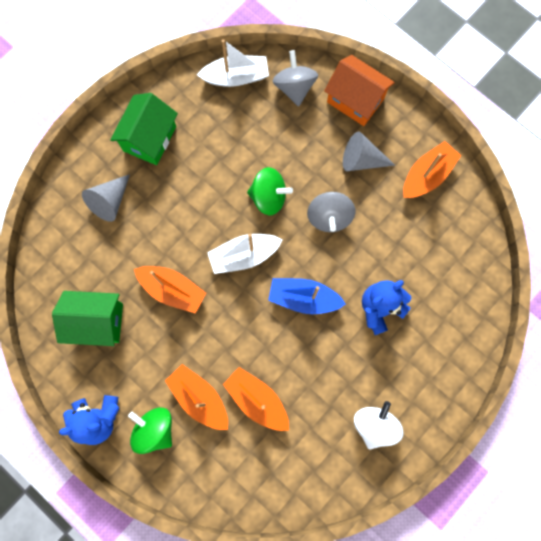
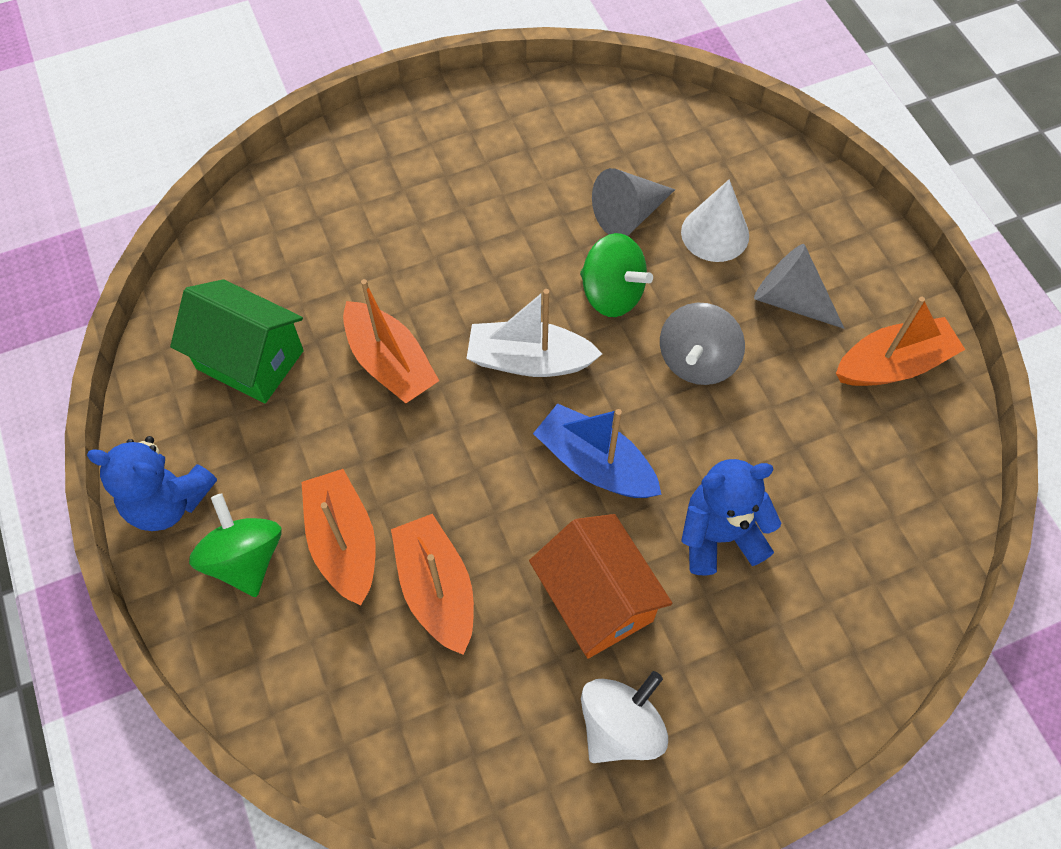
camera: 25 degrees right, 15 degrees down
grey cone [82,174,130,222] -> grey cone moved to [592,168,675,236]
green house [110,93,178,165] -> none
white boat [197,39,269,87] -> none
grey spinning top [273,50,318,106] -> none
orange house [324,55,395,126] -> orange house moved to [529,514,672,658]
none -> white cone [681,179,749,262]

